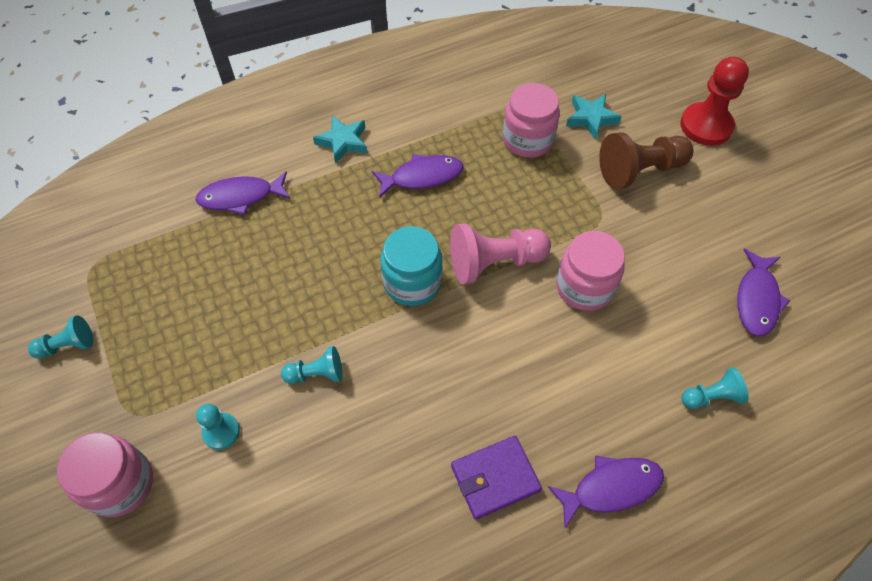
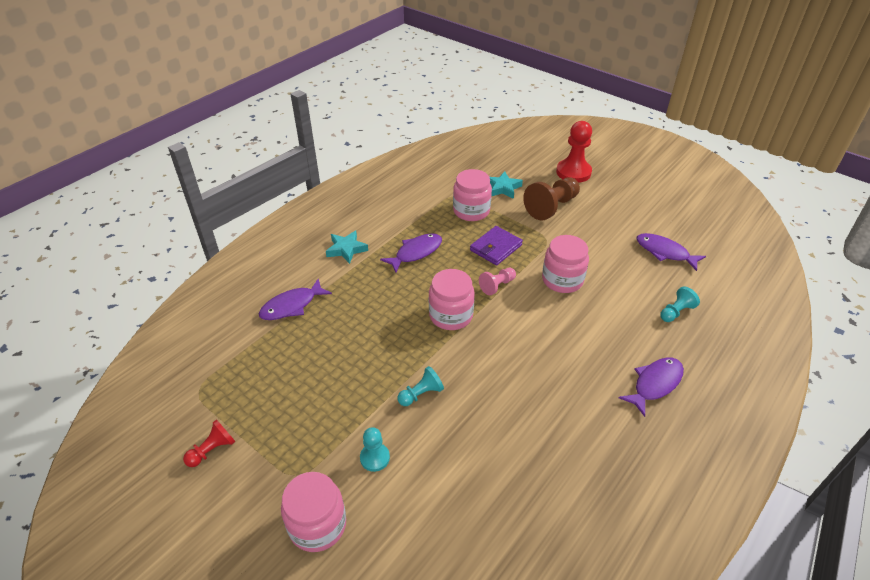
camera: 25 degrees left, 15 degrees down
turquoise pawn [28,315,93,359] -> red pawn [183,419,236,467]
turquoise jar [380,226,443,306] -> pink jar [429,269,475,330]
pink pawn [450,224,551,284] -> pink pawn [479,268,516,295], size x0.55
purple wallet [451,436,542,520] -> purple wallet moved to [470,226,523,265]
purple fish [737,248,790,336] -> purple fish turned 135 degrees clockwise [636,233,706,271]

